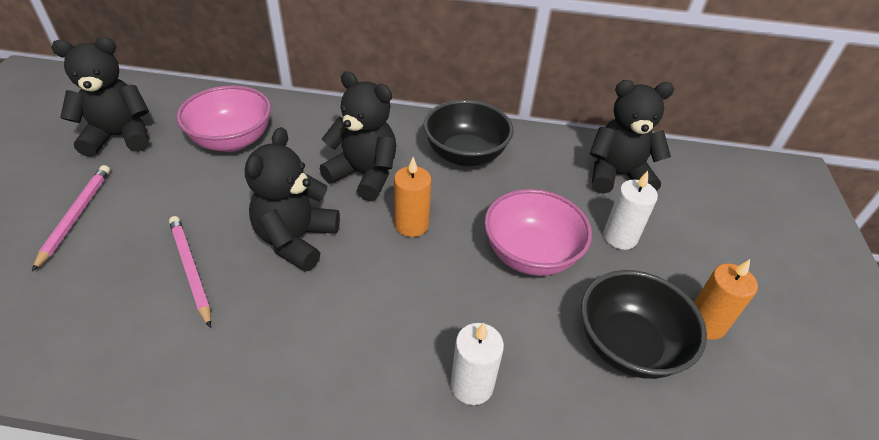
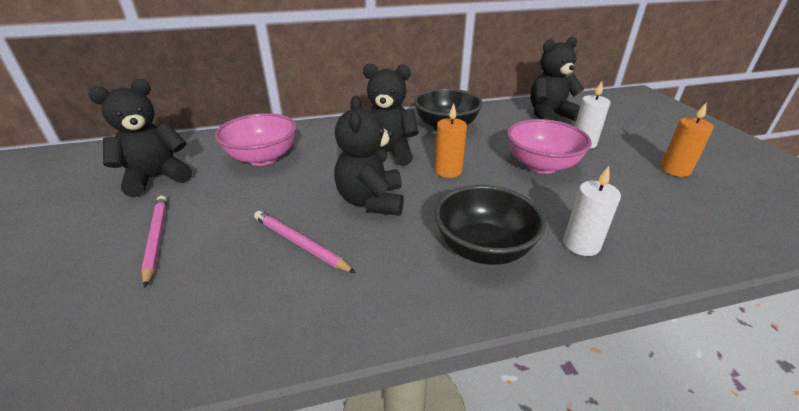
camera: 20 degrees left, 10 degrees down
black bowl [581,270,707,379] -> black bowl moved to [434,185,546,265]

